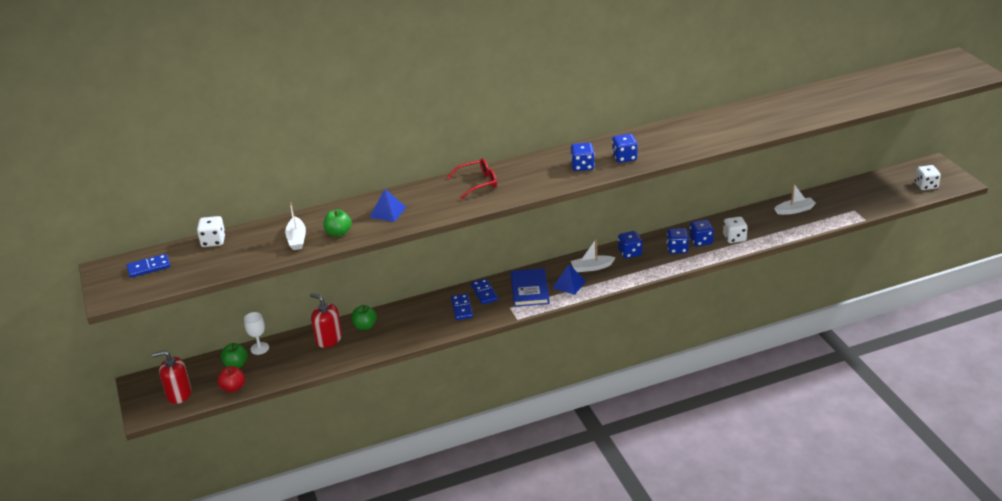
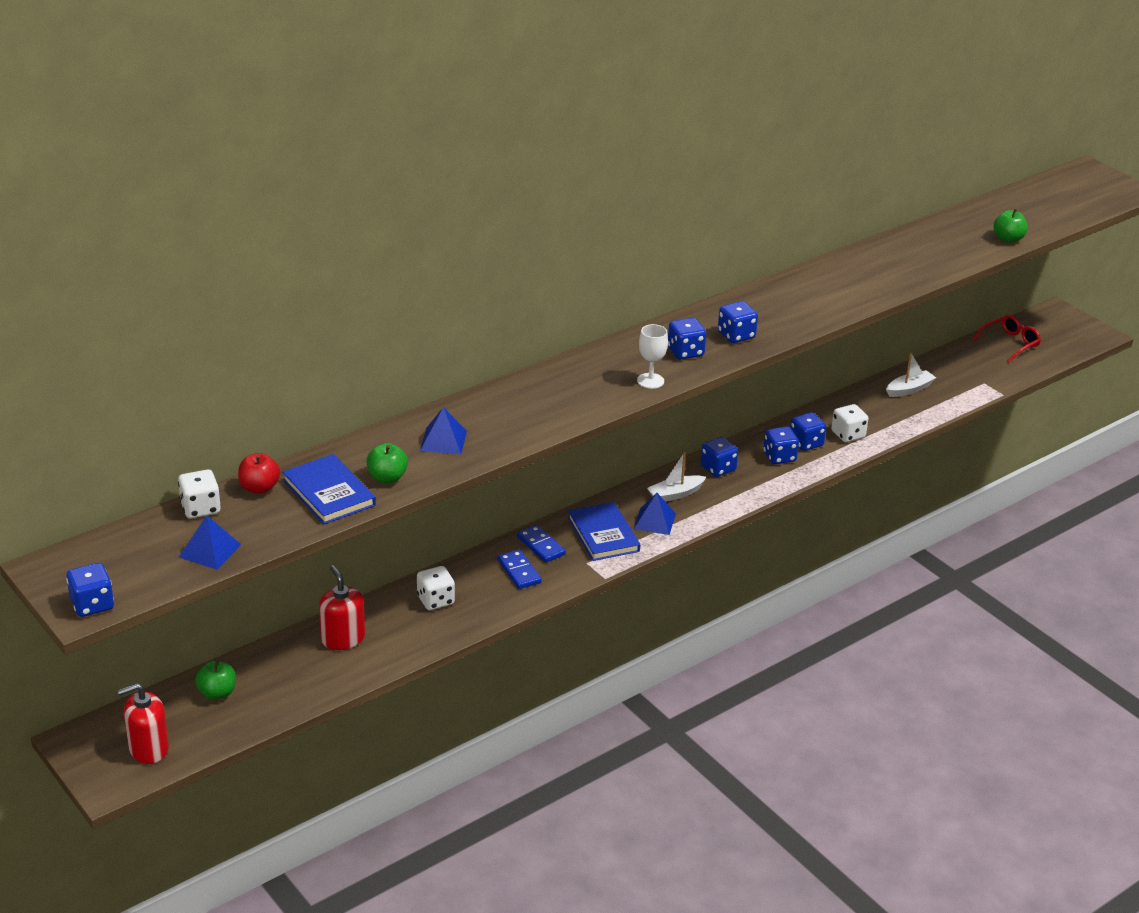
camera: 20 degrees left, 0 degrees up
blue domino [126,254,171,278] -> none
red apple [217,366,245,393] -> red apple moved to [238,453,280,494]
white goblet [244,312,269,355] -> white goblet moved to [637,324,668,389]
white boat [285,202,306,250] -> blue book [282,454,376,524]
red soap dispenser [310,293,342,348] -> red soap dispenser turned 45 degrees clockwise [319,565,365,650]
green apple [351,305,377,330] -> green apple moved to [994,209,1028,243]
red glasses [447,158,497,199] -> red glasses moved to [972,315,1041,362]
white dice [914,165,941,190] -> white dice moved to [417,566,455,610]
none -> blue dice [66,563,114,617]
none -> blue pyramid [179,515,242,570]

